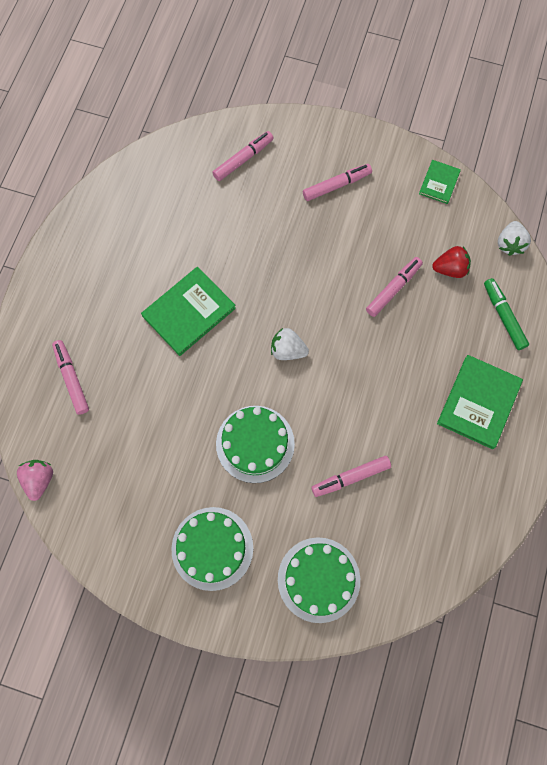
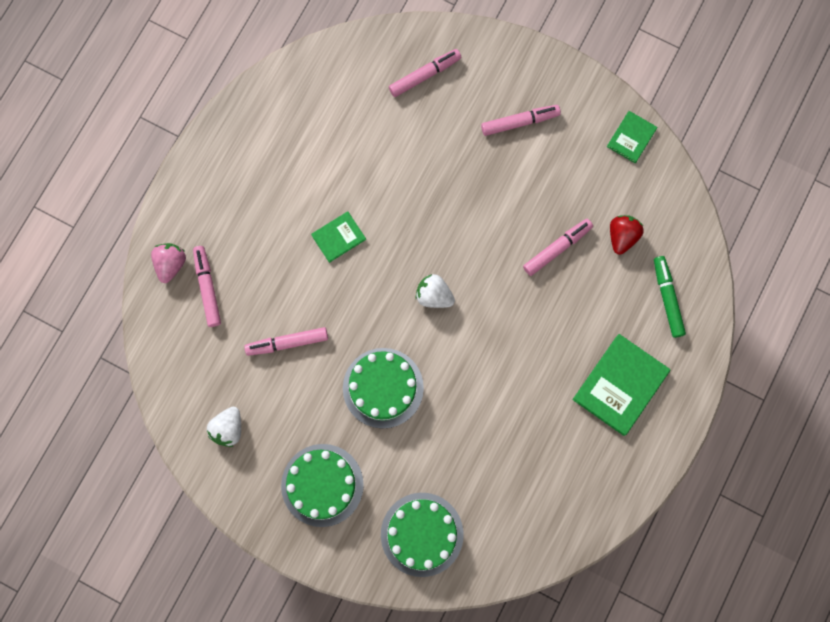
camera: 10 degrees right, 5 degrees up
pink strawberry [17,460,53,501] -> pink strawberry moved to [151,243,186,283]
green book [141,267,236,356] -> green book [311,211,366,263], size x0.56
pink marker [311,456,391,497] -> pink marker moved to [244,327,328,356]
red strawberry [432,246,471,278] -> red strawberry turned 75 degrees counterclockwise [610,215,644,255]
white strawberry [498,221,531,256] -> white strawberry moved to [207,407,241,447]

